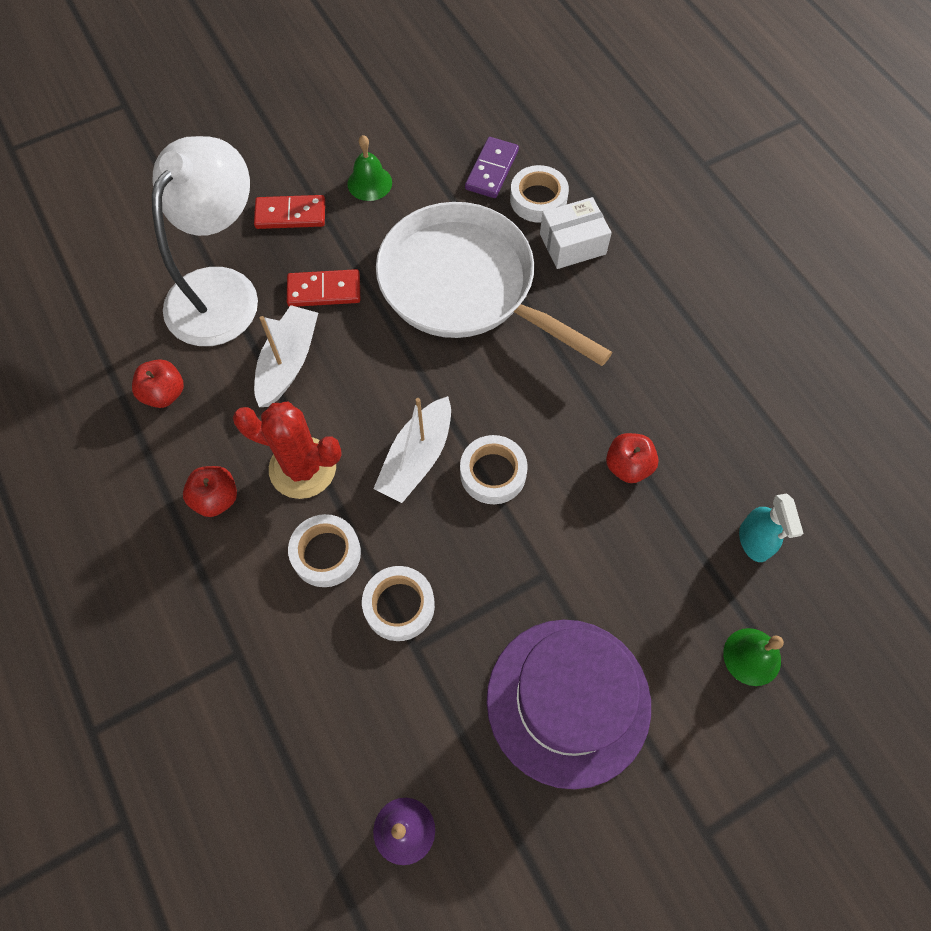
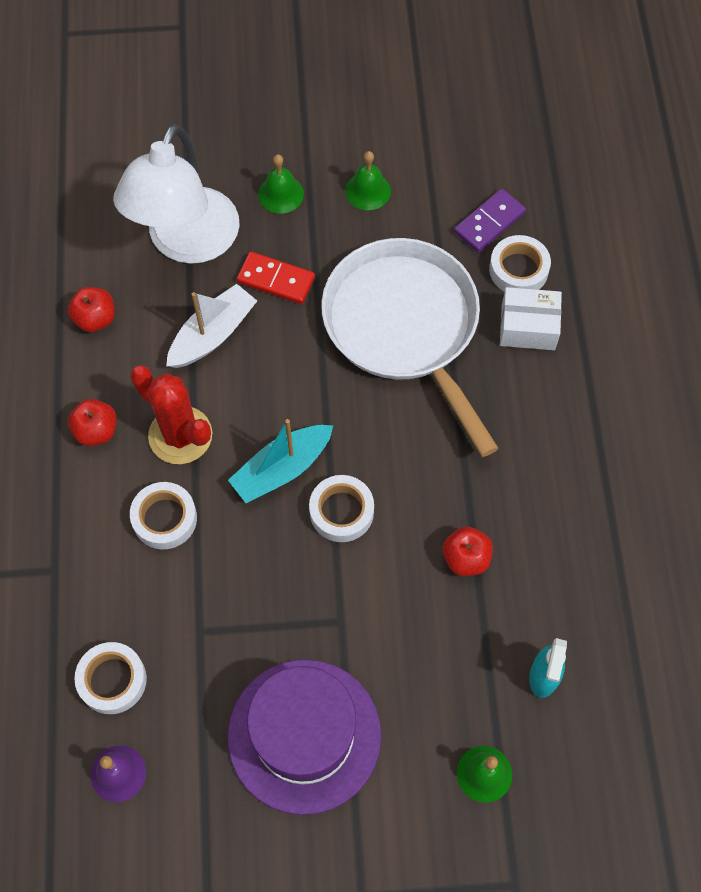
camera: 25 degrees right, 0 degrees up
white lamp [152,136,258,346] -> white lamp turned 150 degrees clockwise [113,124,240,264]
red domino [254,195,325,229] -> green bell [258,154,304,214]
white tape [362,566,435,641] -> white tape moved to [75,642,147,714]
white boat [373,396,451,503] -> turquoise boat [228,419,333,503]

